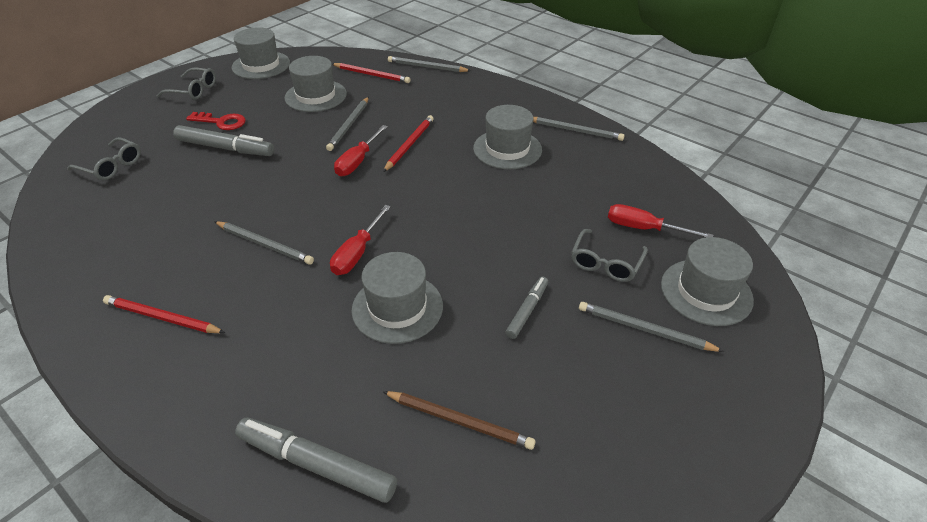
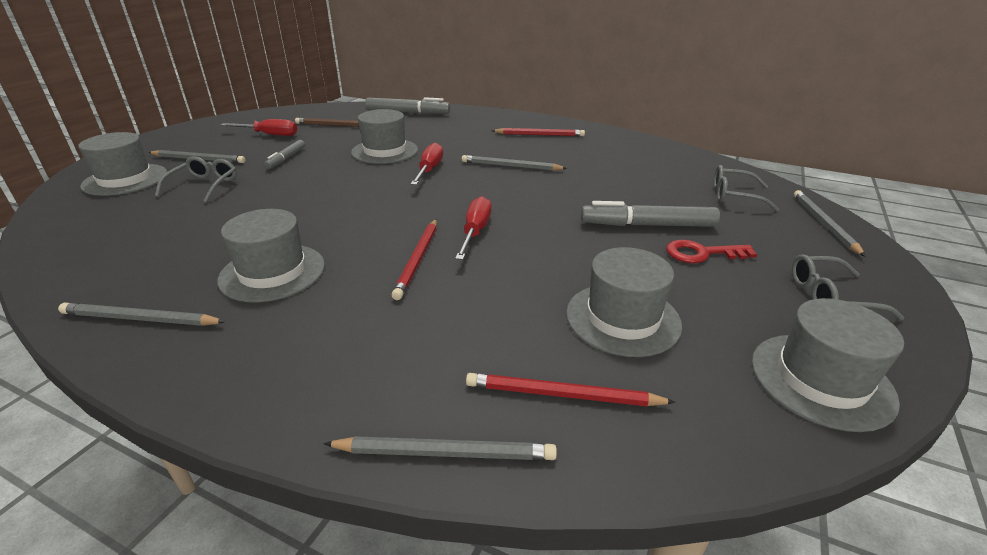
camera: 165 degrees right, 10 degrees down
grey pencil [326,97,369,151] -> grey pencil moved to [794,190,866,257]
red screwdriver [608,204,713,238] -> red screwdriver moved to [220,119,297,136]

